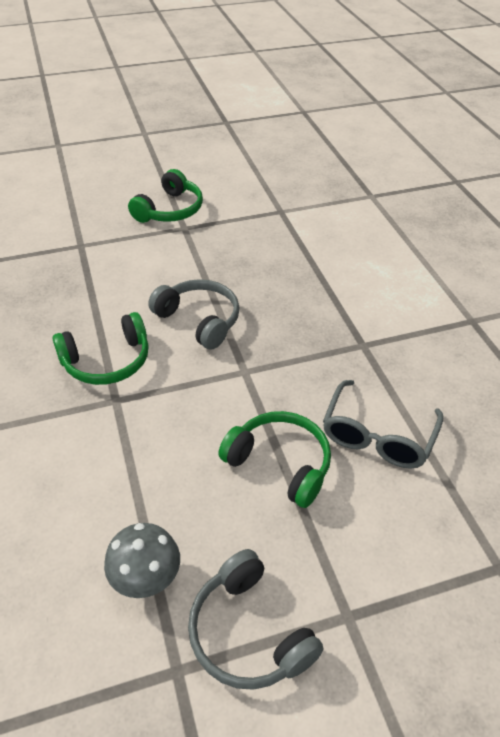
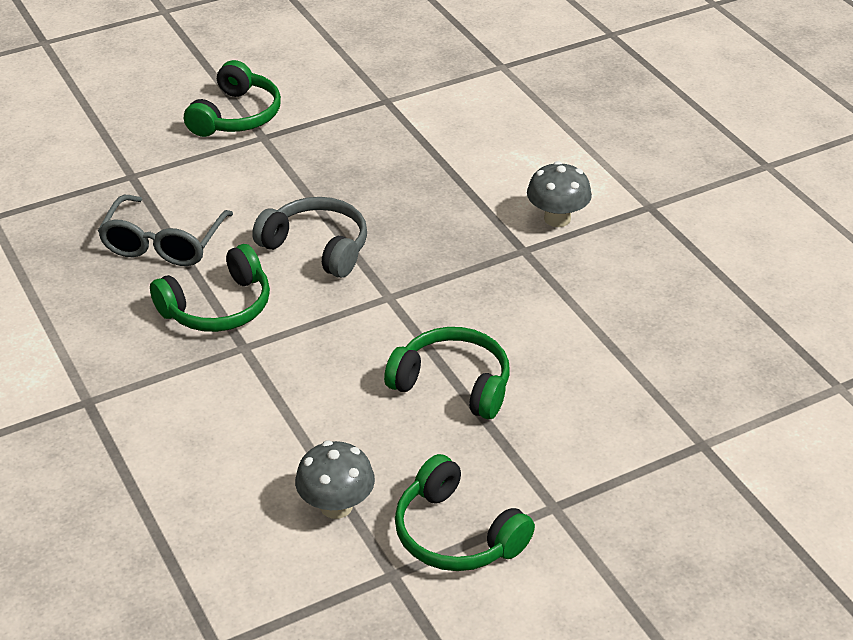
camera: 10 degrees left, 5 degrees down
grey headphones [188,549,323,690] -> green headphones [395,454,535,571]
grey glasses [323,380,444,469] -> grey glasses moved to [98,195,233,266]
none -> grey mushroom [527,161,592,227]

